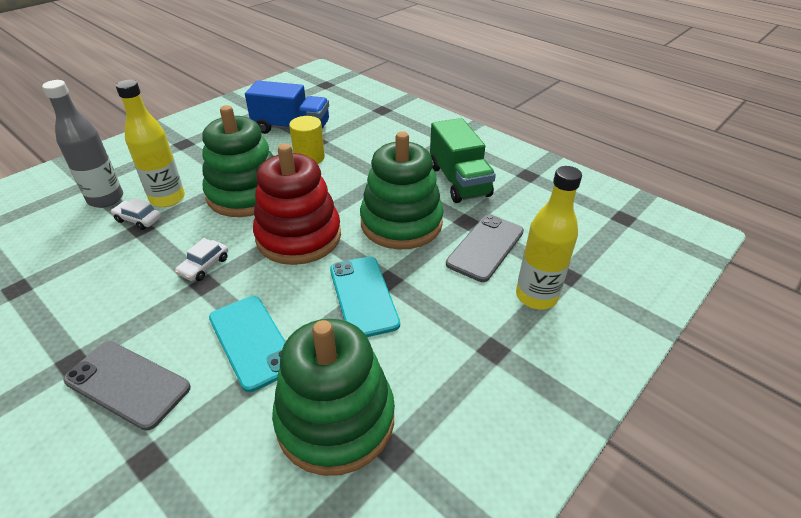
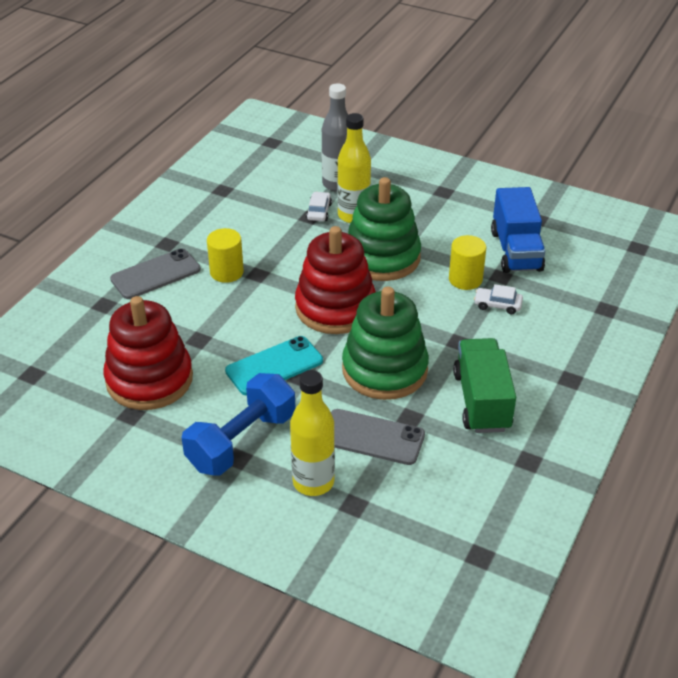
camera: 75 degrees right, 0 degrees up
grey phone [63,341,191,431] -> grey phone turned 45 degrees clockwise [110,248,201,299]
white car [175,238,228,281] -> white car moved to [474,284,523,314]
turquoise phone [209,296,285,392] -> none
green stacking toy [272,319,395,476] -> red stacking toy [104,296,193,410]
green truck [430,118,496,203] -> green truck turned 120 degrees clockwise [453,338,516,433]
none -> blue dumbbell [182,373,295,476]
none -> yellow cylinder [207,228,244,283]

